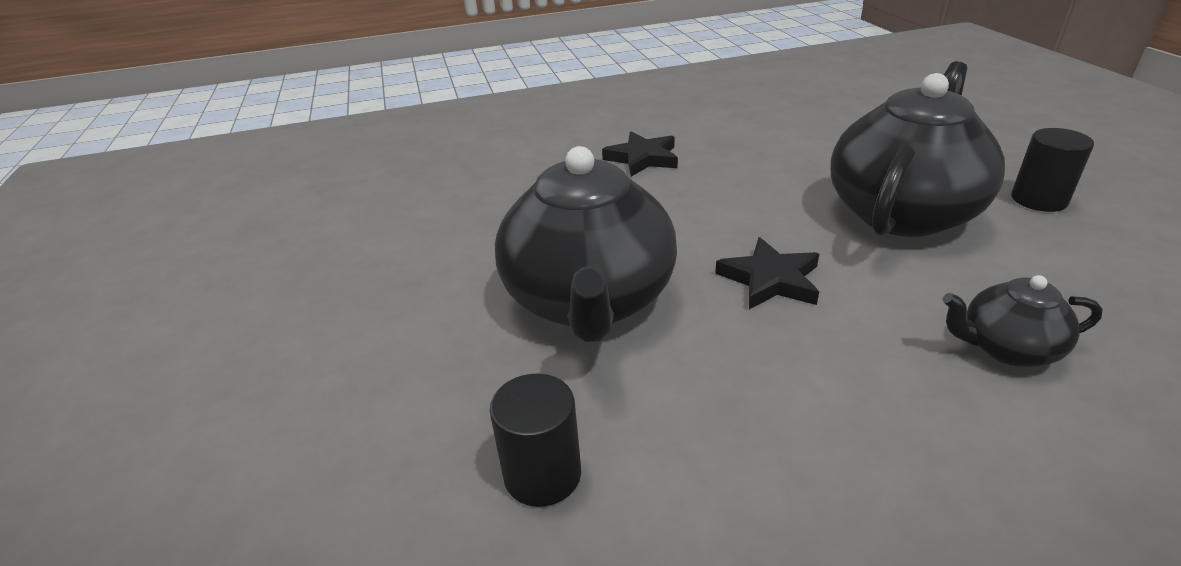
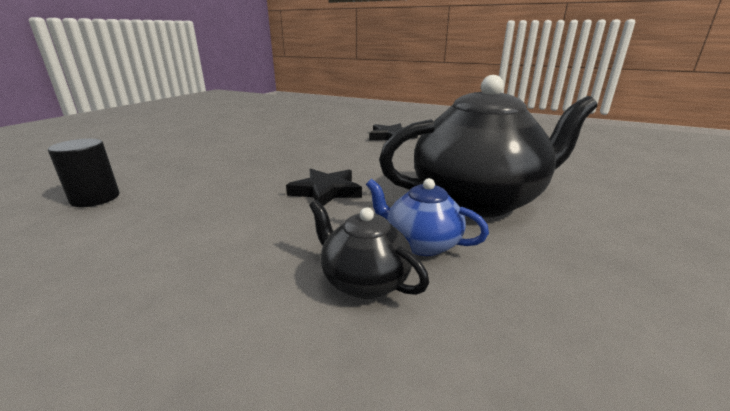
camera: 40 degrees right, 10 degrees down
black teapot [495,146,677,342] -> none
black cylinder [1011,128,1094,212] -> none
none -> blue teapot [366,178,489,256]

